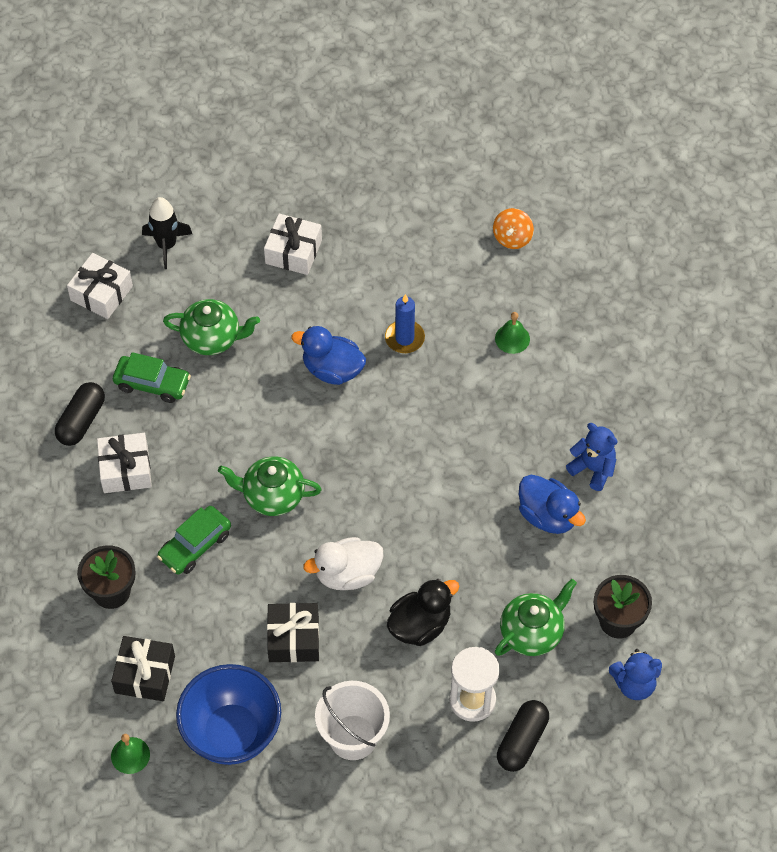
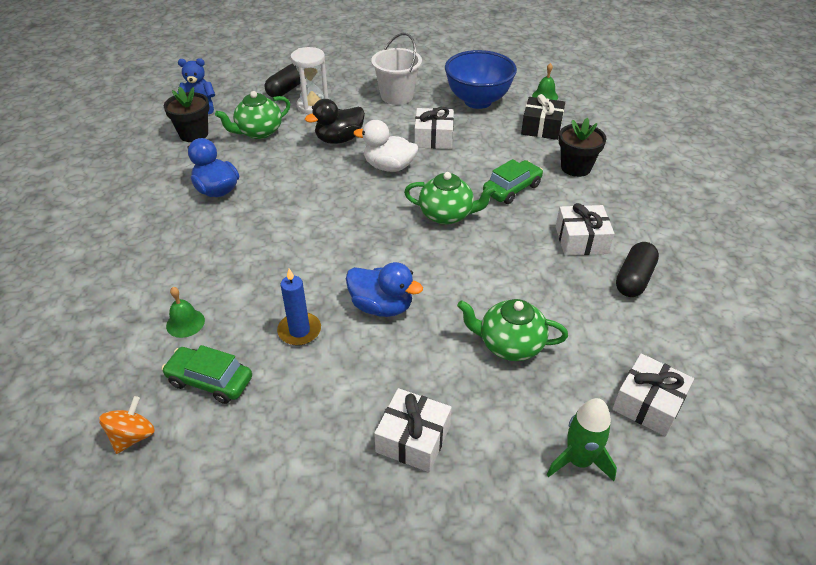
camera: 175 degrees left, 15 degrees down
green car [113,352,191,403] -> green car moved to [162,345,252,404]
black rocket [142,197,192,269] -> green rocket [547,398,617,481]
black gift [267,603,319,662] -> white gift [414,107,454,149]
white duck [303,537,384,590] -> white duck turned 150 degrees counterclockwise [353,120,418,172]
blue teddy bear [566,423,618,491] -> none

